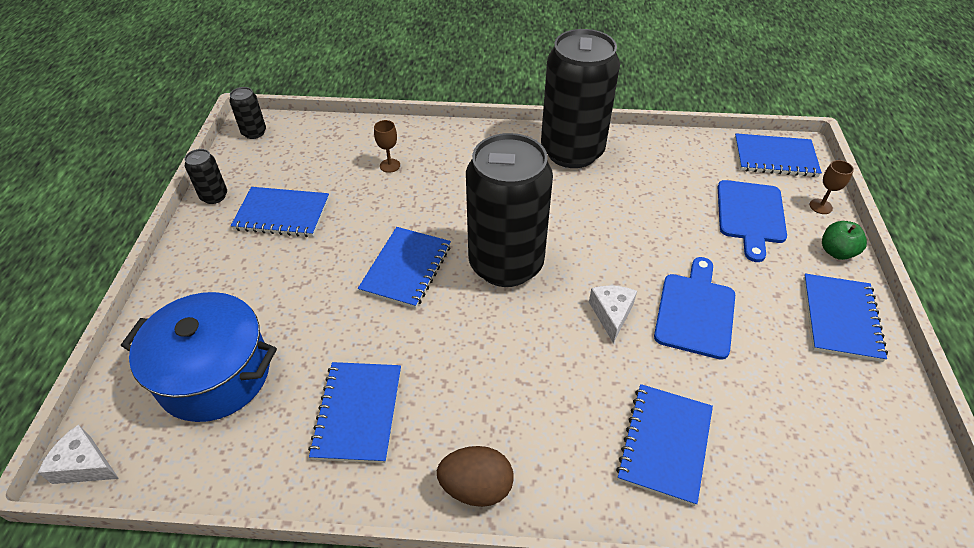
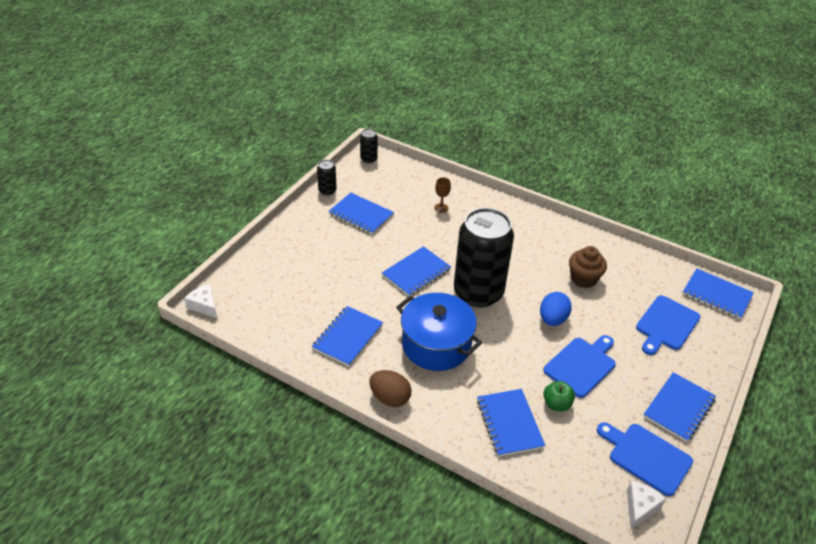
camera: 25 degrees right, 5 degrees down
blue pot [121,292,277,422] -> blue pot moved to [396,293,482,371]
black can [541,29,620,168] -> none
white cheese [589,285,637,343] -> white cheese moved to [627,481,666,530]
blue notebook [616,384,713,506] -> blue notebook turned 60 degrees counterclockwise [477,389,545,457]
brown goblet [810,160,854,214] -> none
green apple [822,221,867,260] -> green apple moved to [543,381,575,411]
none -> blue egg [540,292,572,326]
none -> brown cupcake [569,246,607,288]
none -> blue cutting board [597,422,693,496]

